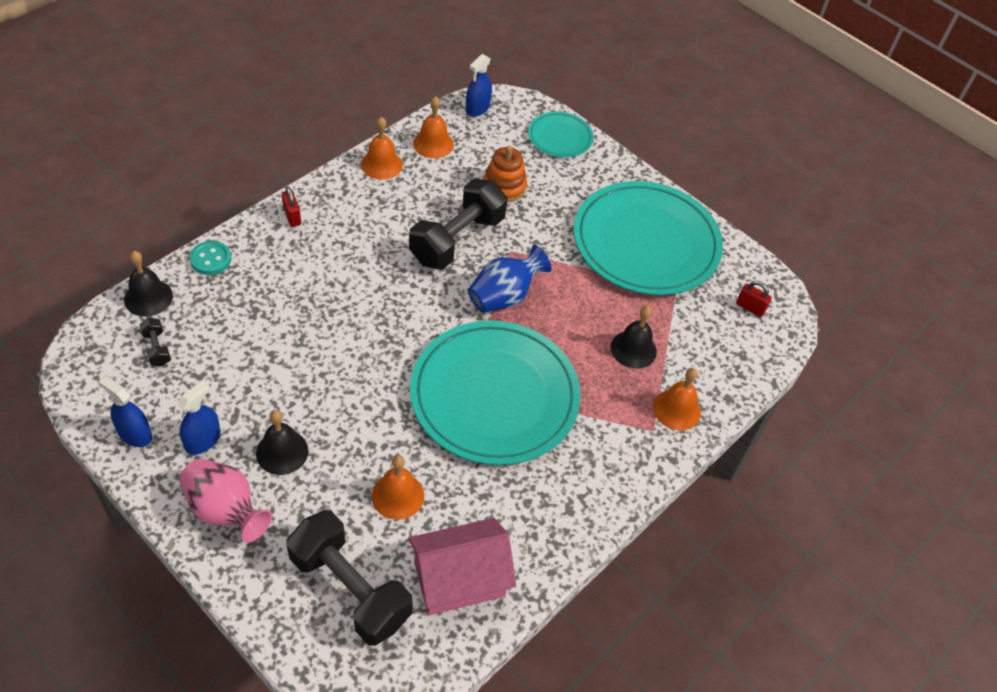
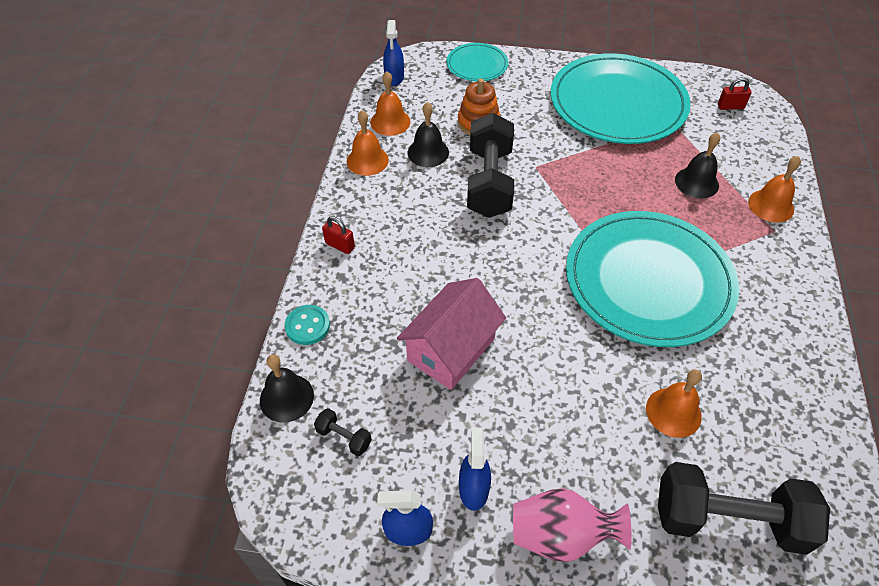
camera: 30 degrees left, 0 degrees up
black bell [256,410,308,475] -> black bell moved to [408,102,449,167]
pink house [408,518,516,615] -> pink house moved to [397,278,506,390]
blue vase [468,245,551,313] -> none

